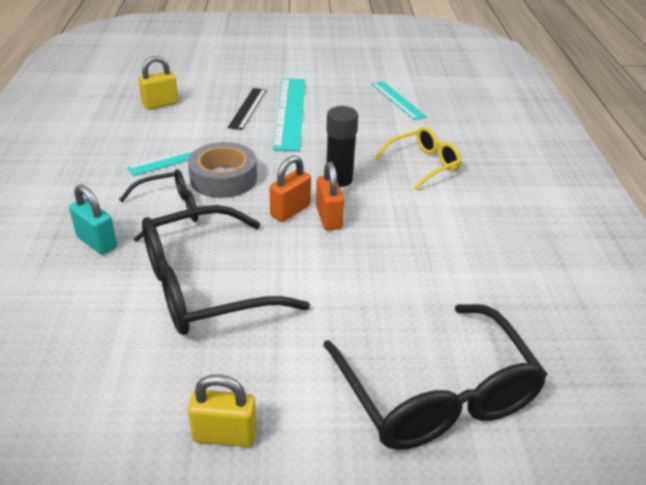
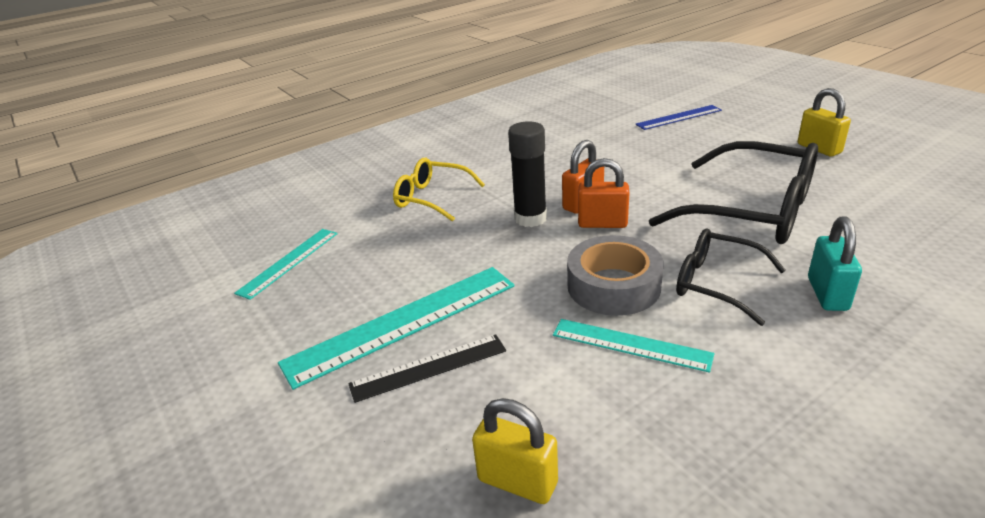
camera: 120 degrees left, 5 degrees down
black glasses [323,304,548,450] -> blue ruler [635,105,722,130]

